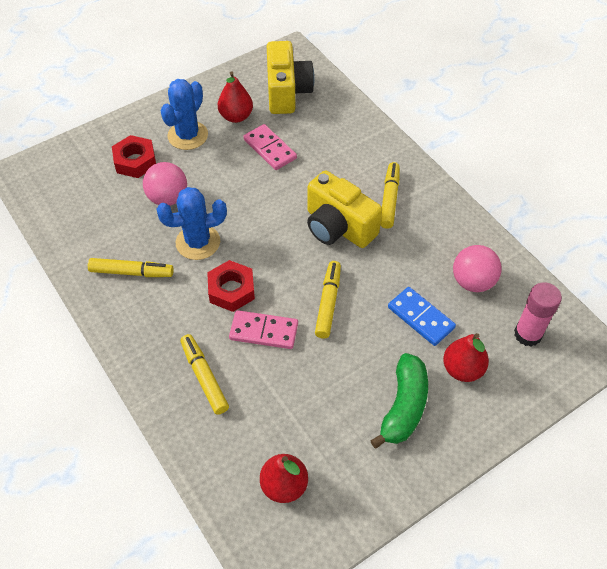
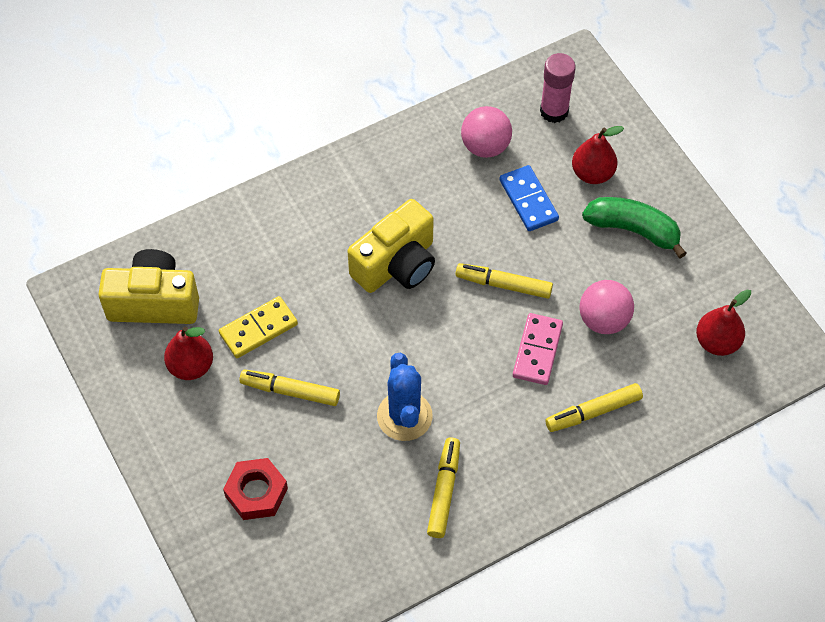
camera: 85 degrees left, 5 degrees up
pink ball [143,162,187,206] -> pink ball moved to [580,280,634,334]
blue cactus [160,79,208,150] -> none
red nut [207,260,255,312] -> none
pink domino [243,124,297,170] -> yellow domino [219,296,298,358]
yellow marker [380,162,400,229] -> yellow marker moved to [239,369,340,406]
blue domino [388,287,456,346] -> blue domino turned 75 degrees counterclockwise [499,165,559,231]

